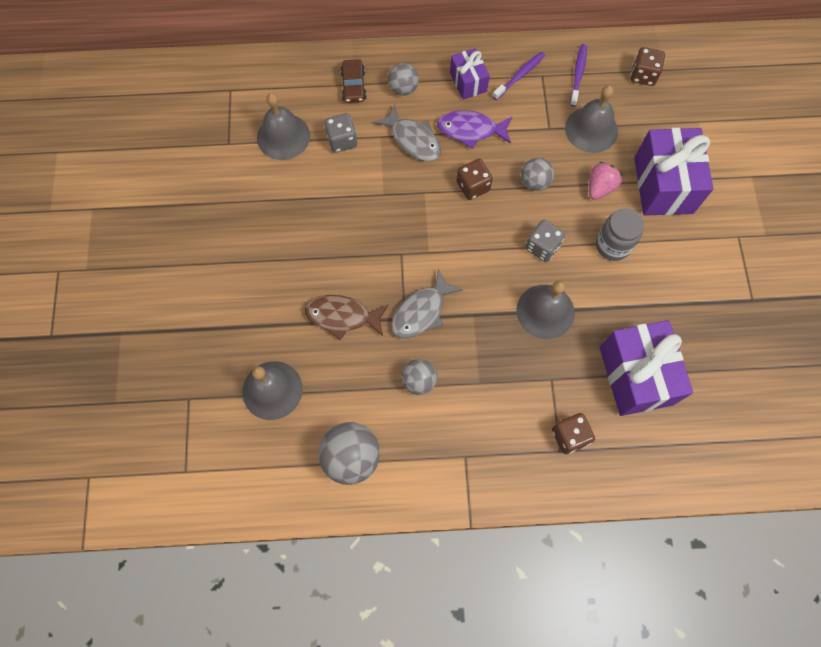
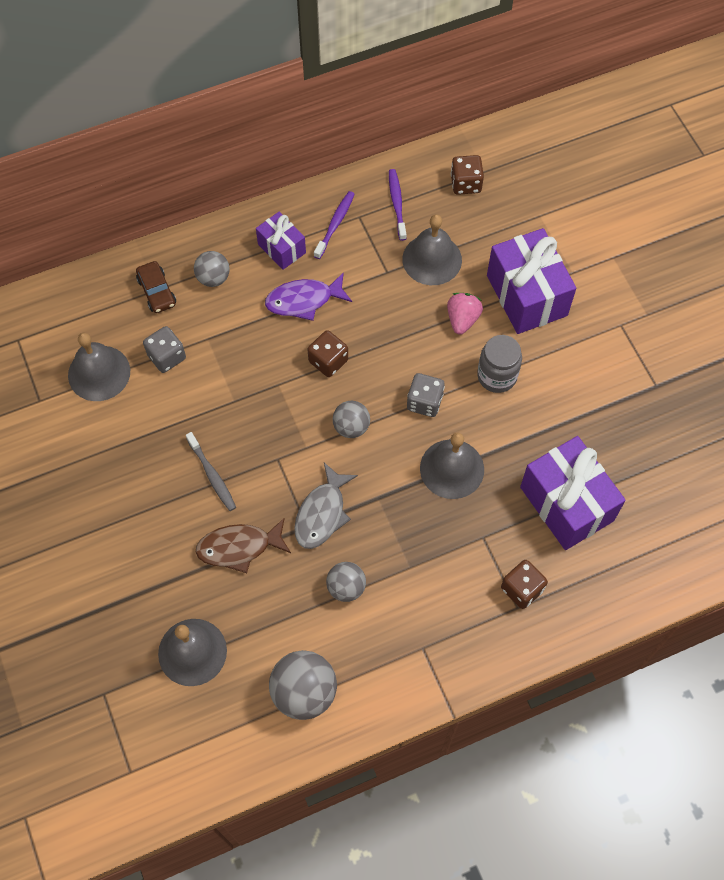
camera: 20 degrees left, 5 degrees down
grey fish [374,105,441,161] -> none
grey ball [521,158,554,191] -> grey ball moved to [333,401,370,438]
none -> grey toothbrush [186,432,236,511]

